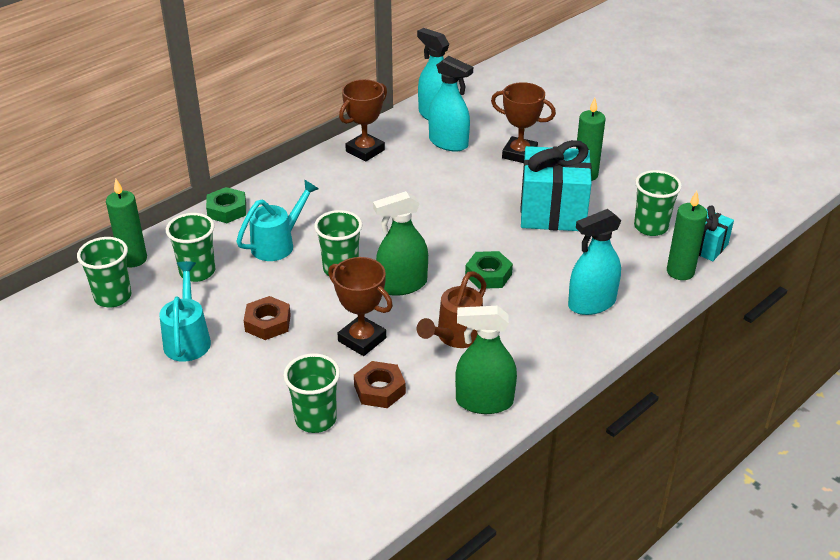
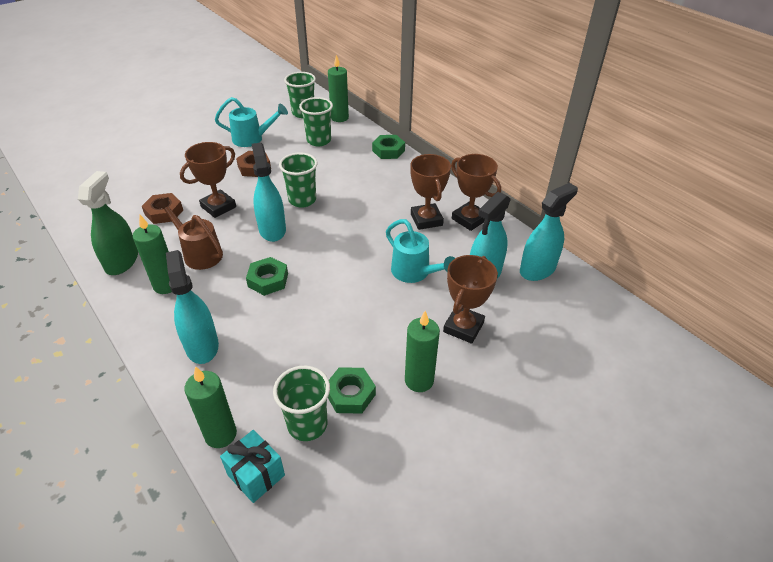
camera: 95 degrees right, 5 degrees up
turquoise watering can [236,180,319,261] -> turquoise watering can moved to [386,219,455,283]
green cup [283,353,340,433] -> none
green spray bottle [373,191,428,296] -> turquoise spray bottle [252,143,286,242]
turquoise gift [520,140,592,231] -> none
none -> green candle [133,215,172,294]
none -> green nut [328,367,376,414]
none -> brown trophy [410,154,451,230]

